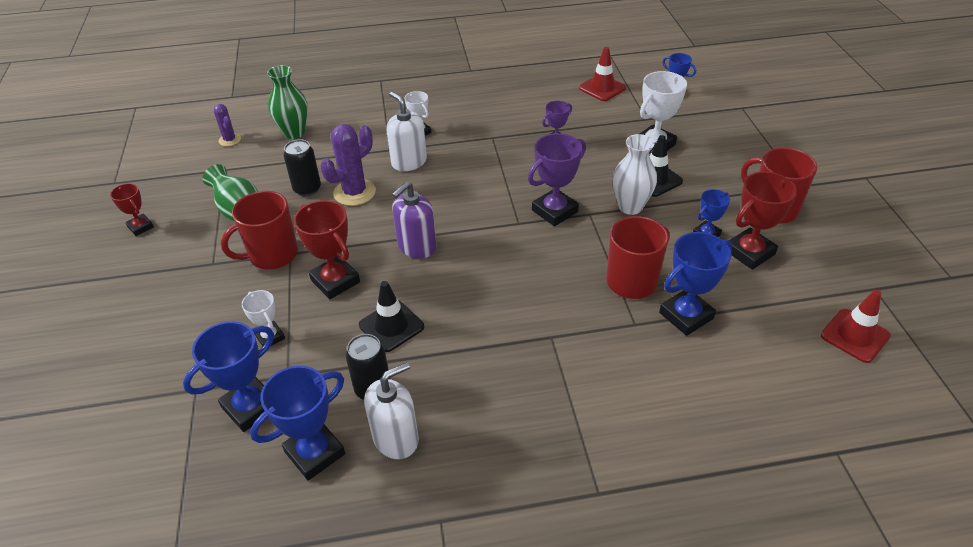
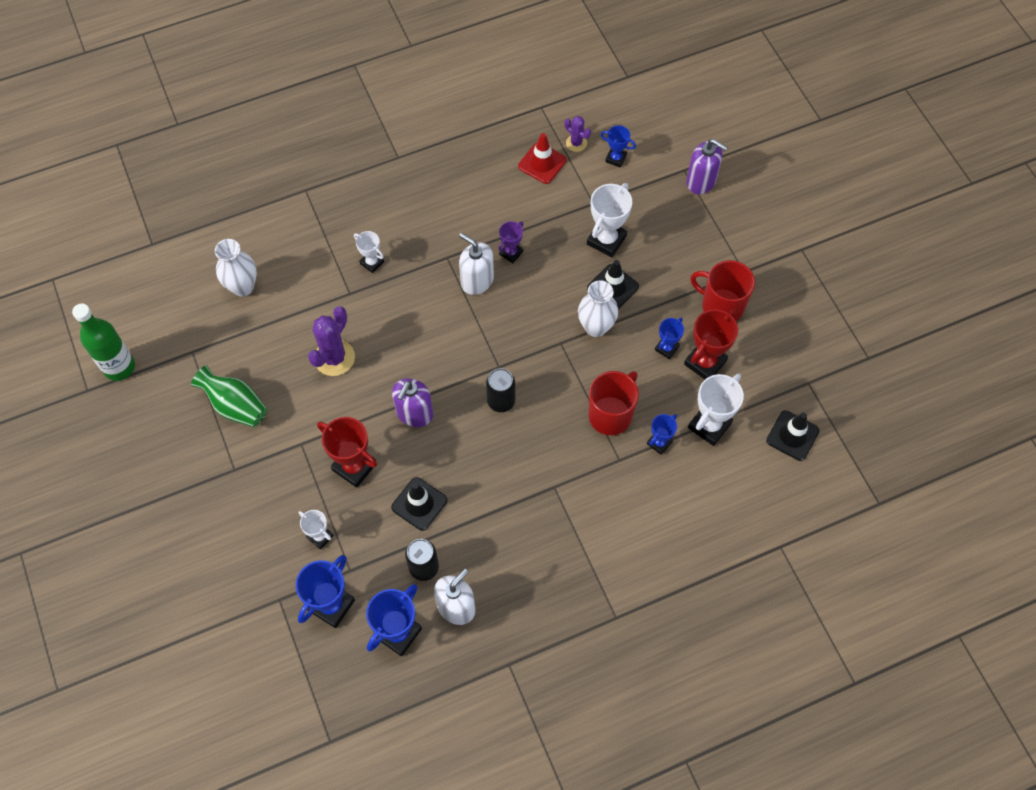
camera: 15 degrees left, 20 degrees up
red trophy [110,183,154,236] -> none
purple cactus [214,104,241,146] -> purple cactus moved to [565,116,591,152]
red mug [221,191,298,269] -> none
green vase [267,65,308,139] -> white vase [215,239,257,297]
black can [284,139,321,196] -> black can moved to [486,368,515,412]
white soap dispenser [386,92,427,171] -> white soap dispenser moved to [459,233,494,295]
purple trophy [528,133,586,226] -> none
blue trophy [659,232,732,336] -> blue trophy [647,414,677,455], size x0.58
red traffic cone [821,290,891,363] -> black traffic cone [766,411,820,461]
none -> green bottle [72,304,135,381]
none -> purple soap dispenser [686,139,728,194]
none -> white trophy [688,374,744,446]

